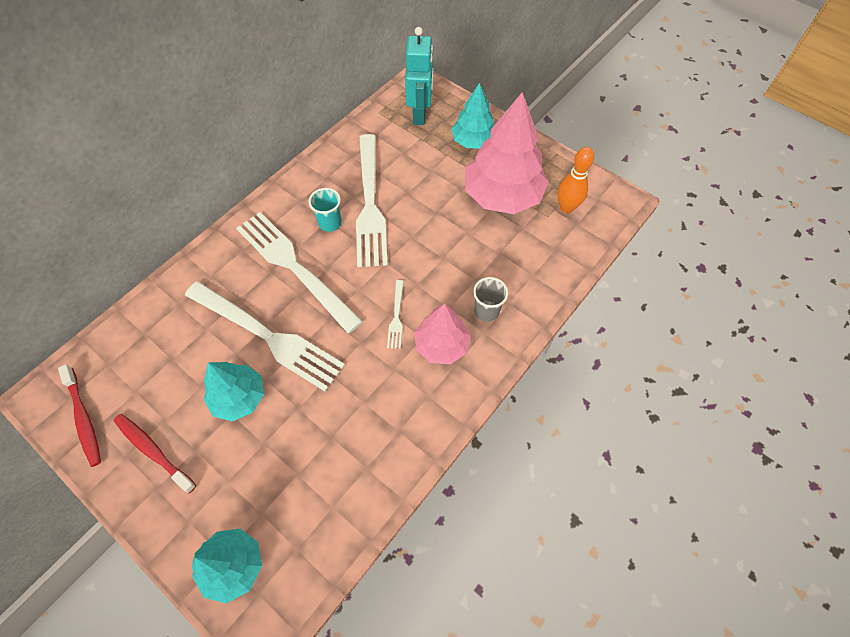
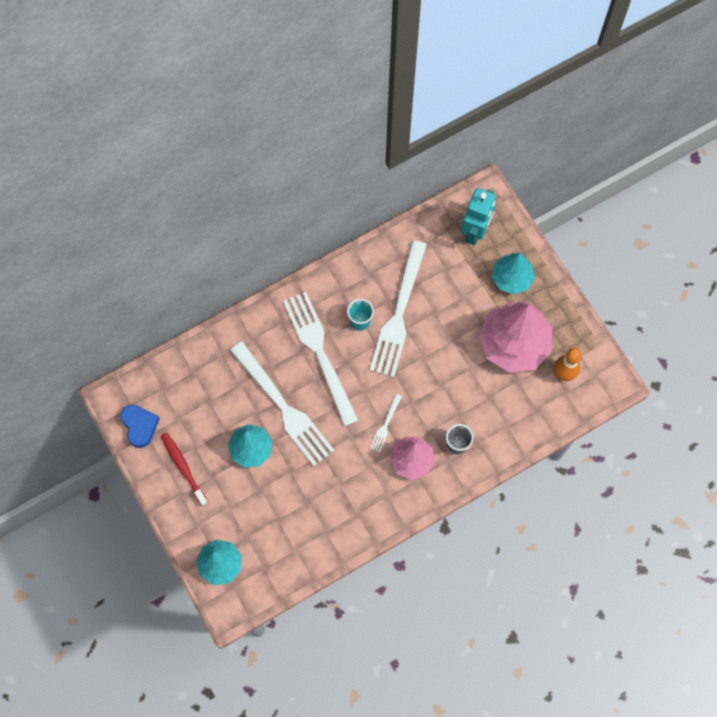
camera: 20 degrees right, 10 degrees up
red toothbrush [58,364,101,467] -> blue heart [120,405,160,448]

